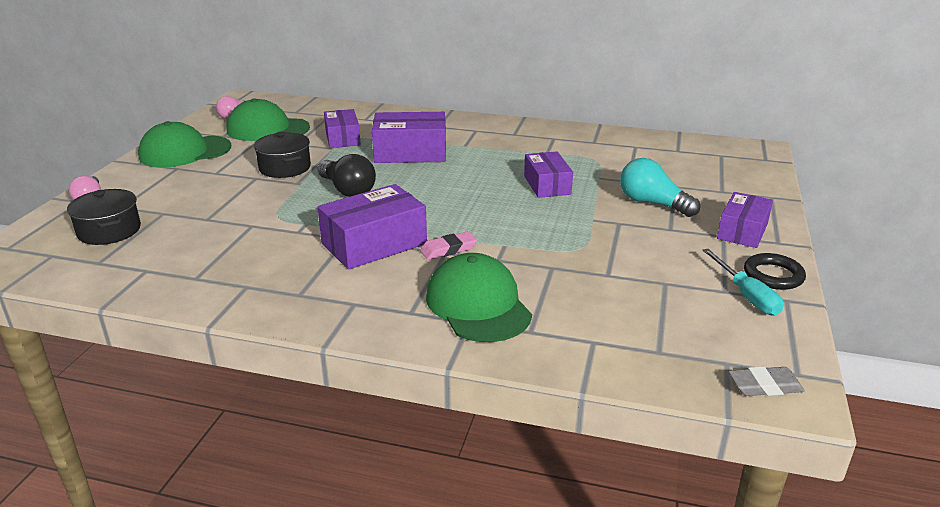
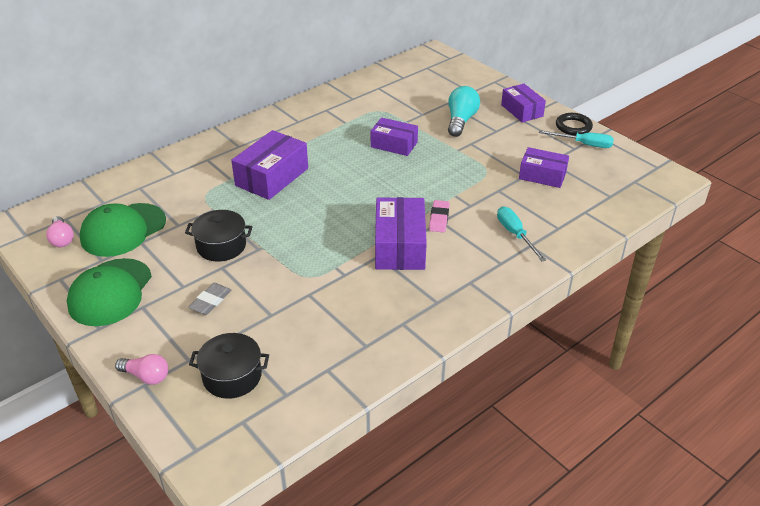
camera: 55 degrees left, 10 degrees up
black light bulb [318,154,376,197] -> none
purple box [324,109,361,148] -> purple box moved to [519,147,569,188]
green cap [426,253,532,342] -> turquoise screwdriver [497,207,546,261]
turquoise light bulb [620,158,700,217] -> turquoise light bulb turned 120 degrees clockwise [448,86,480,137]
grey eraser [728,366,805,396] -> grey eraser moved to [188,283,231,315]

